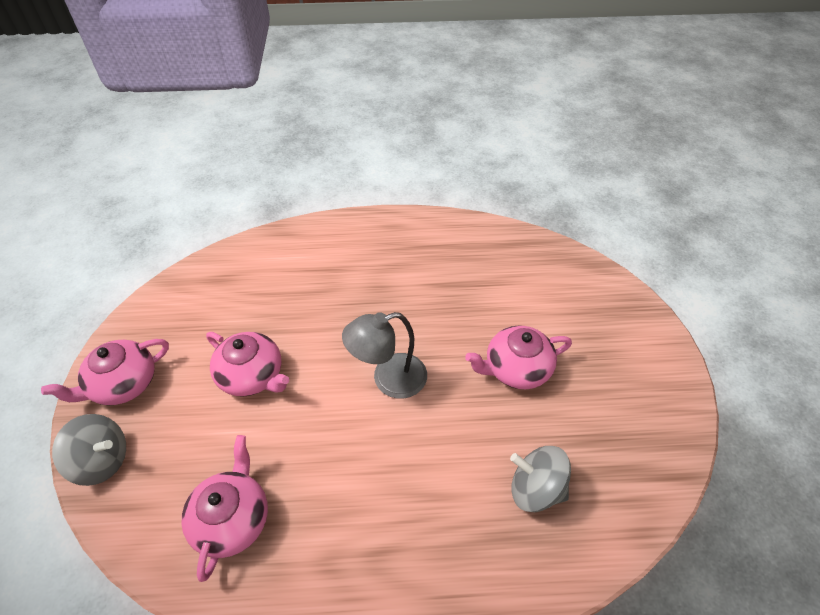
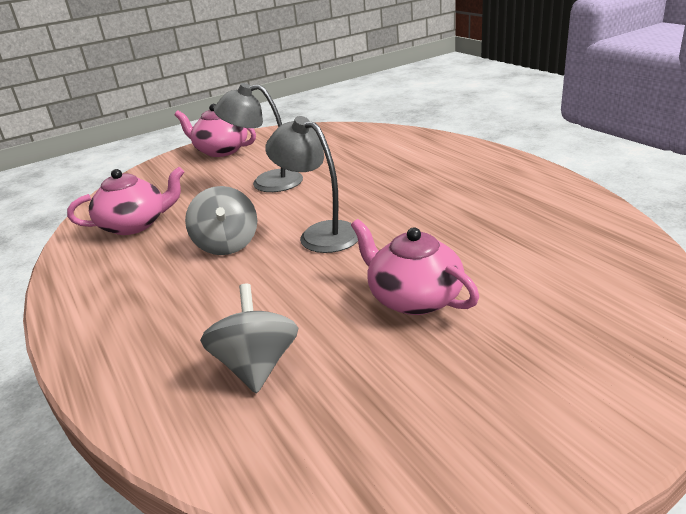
camera: 65 degrees right, 20 degrees down
grey spinning top [52,414,126,486] -> grey spinning top moved to [185,186,257,255]
pink teapot [206,332,289,397] -> grey lamp [214,83,303,192]

